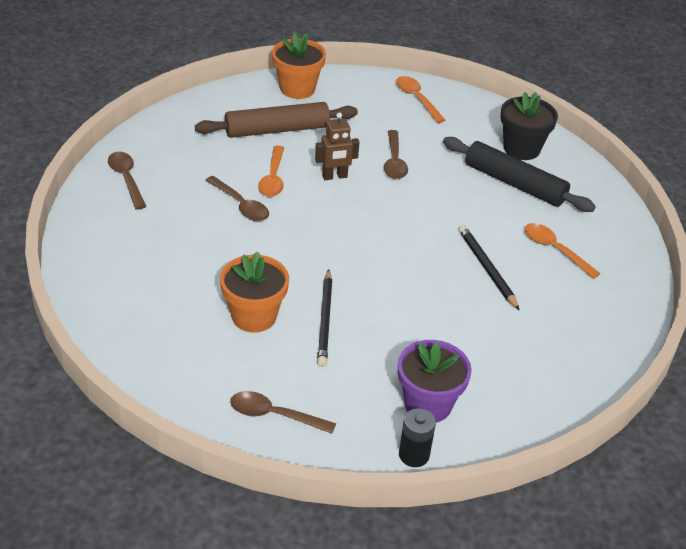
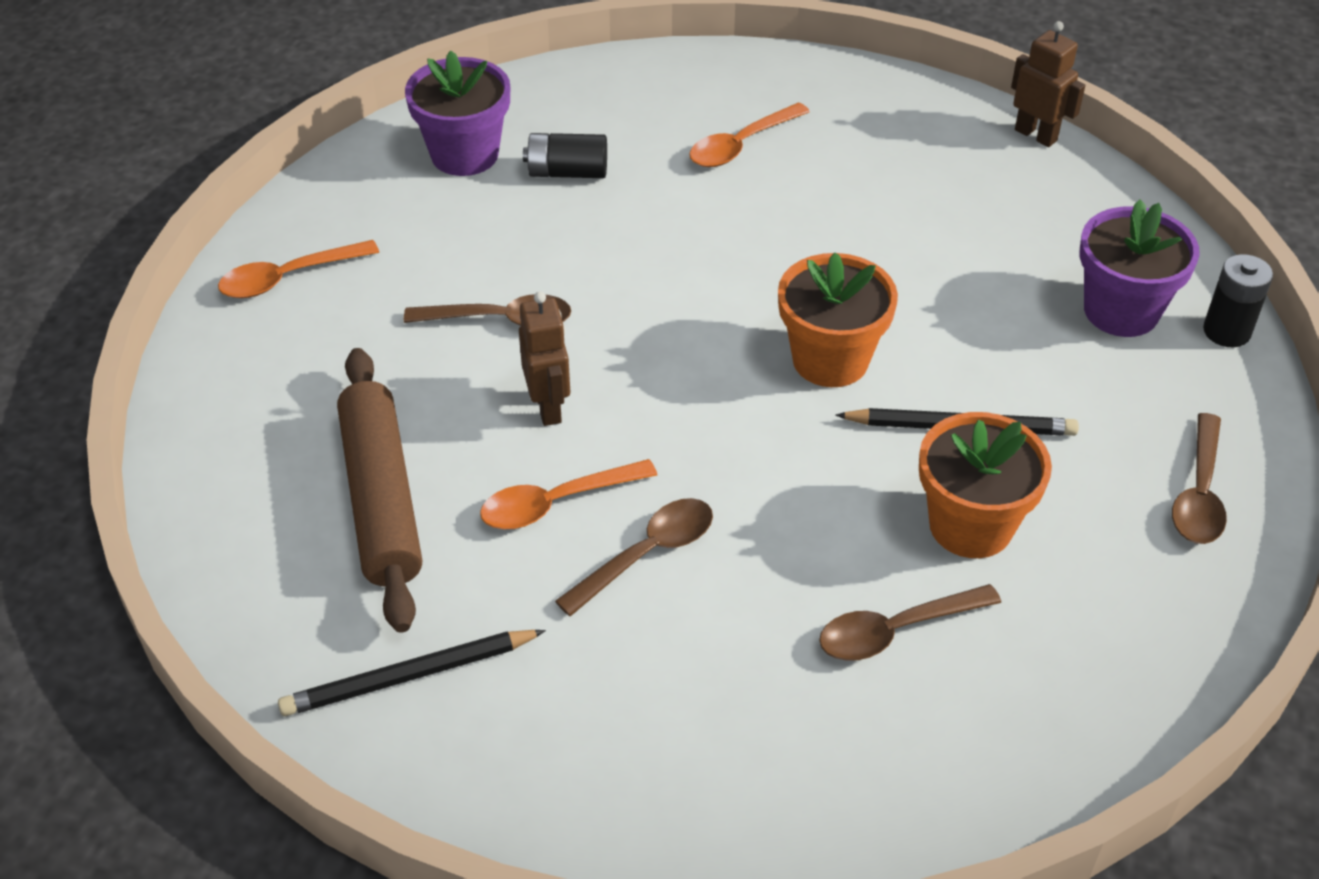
camera: 85 degrees left, 5 degrees up
brown spoon [108,152,147,210] -> brown spoon moved to [819,584,1001,661]
orange spoon [258,146,284,197] -> orange spoon turned 150 degrees clockwise [480,459,657,529]
orange flower pot [272,32,326,99] -> orange flower pot moved to [778,252,898,387]
black rolling pin [443,137,596,212] -> black battery [523,133,607,178]
black pencil [458,225,520,311] -> black pencil moved to [278,630,546,716]
black flower pot [500,92,558,160] -> purple flower pot [405,50,510,176]
none -> brown robot [1011,21,1085,147]

